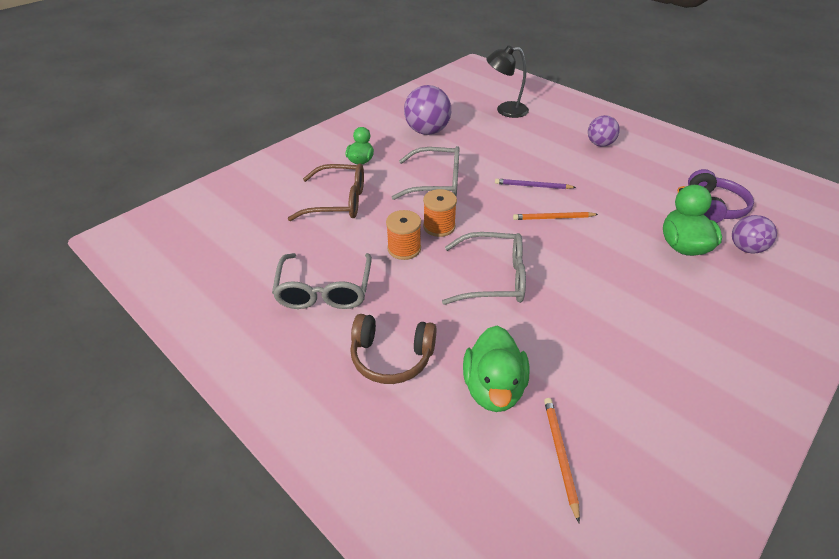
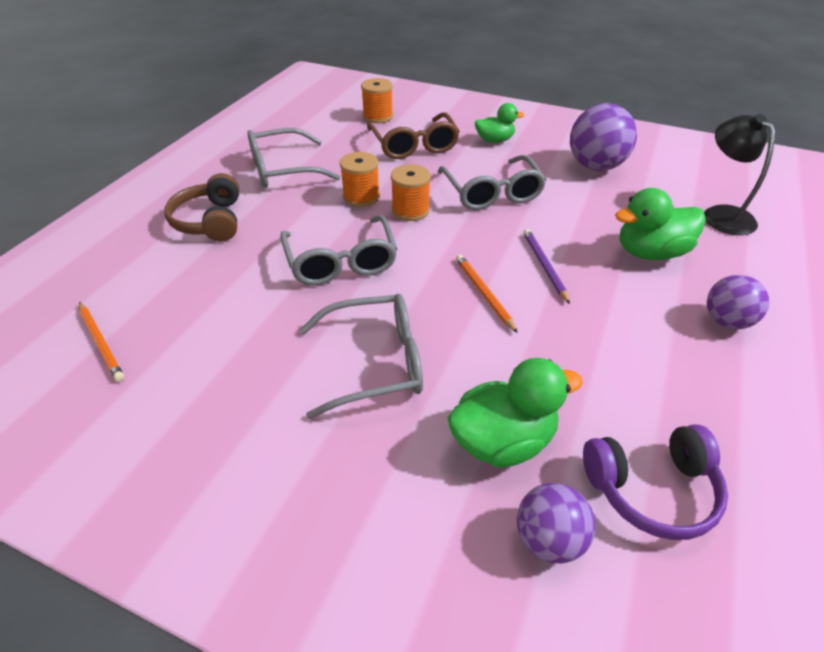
camera: 70 degrees right, 0 degrees up
green duck [463,326,529,412] -> green duck moved to [615,188,706,260]
orange pencil [544,398,580,523] -> orange pencil turned 75 degrees clockwise [79,302,124,382]
none -> grey glasses [300,294,423,419]
none -> orange spool [361,78,393,123]

